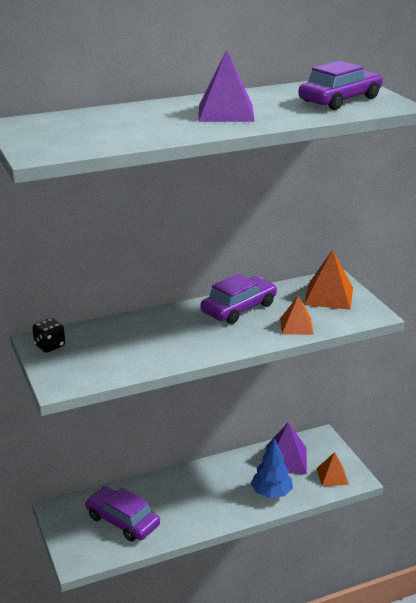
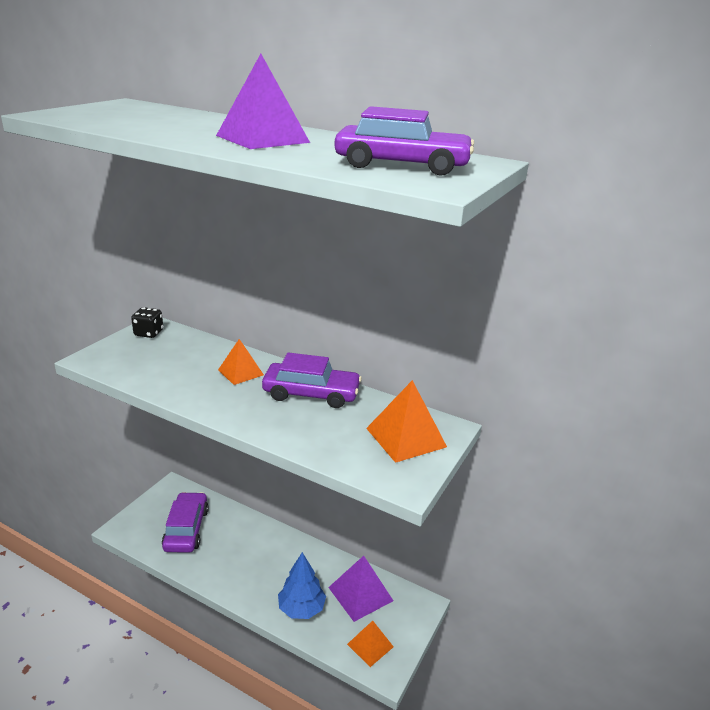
camera: 50 degrees right, 0 degrees up
orange pyramid [280,295,314,335] -> orange pyramid moved to [218,339,264,385]

